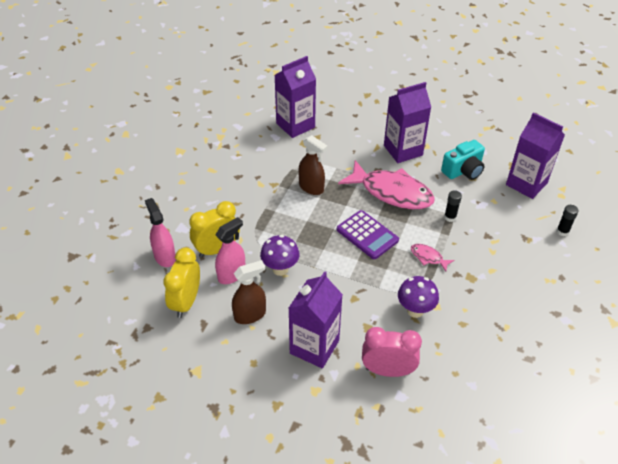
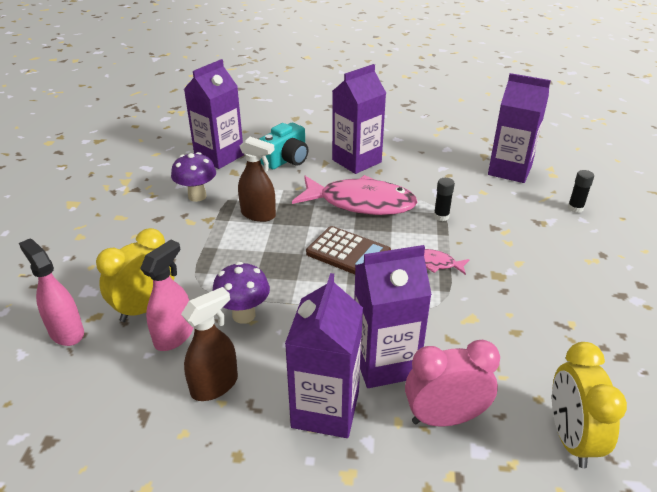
camera: 15 degrees left, 10 degrees down
yellow clock [163,248,200,318] -> yellow clock moved to [552,342,627,468]
purple calculator [337,210,399,259] -> brown calculator [306,226,391,274]
purple mushroom [398,276,439,318] -> purple mushroom moved to [171,152,216,202]
turquoise camera [441,140,485,180] -> turquoise camera moved to [259,123,308,169]
none -> purple carton [354,245,432,388]

